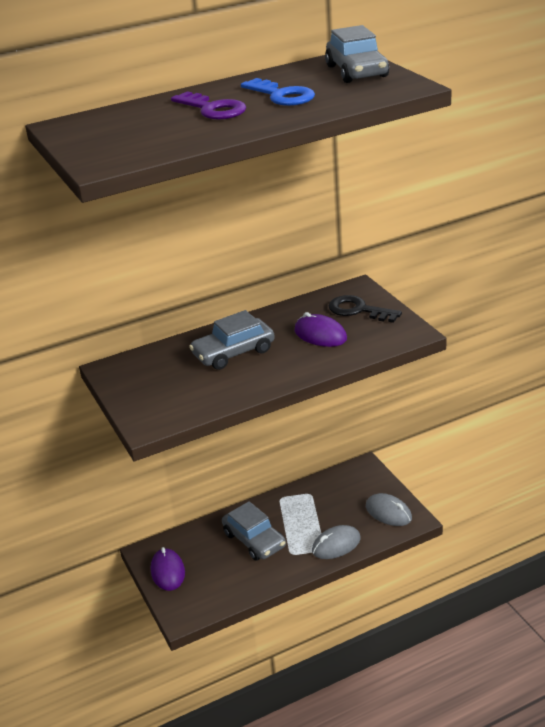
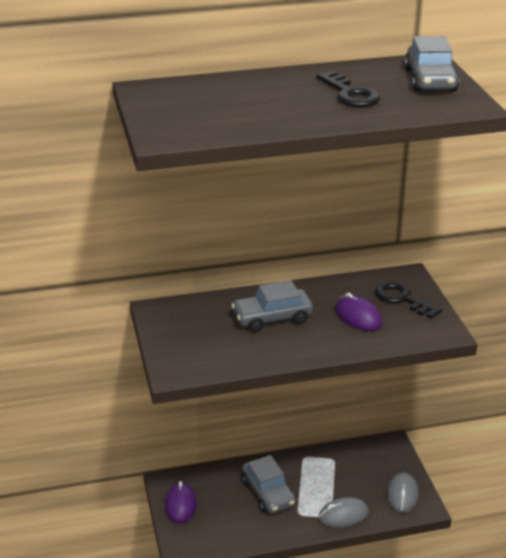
camera: 10 degrees right, 0 degrees up
purple key [171,91,246,120] -> none
blue key [241,78,315,106] -> black key [316,71,380,107]
grey mouse [366,493,412,526] -> grey mouse turned 45 degrees clockwise [387,472,419,513]

